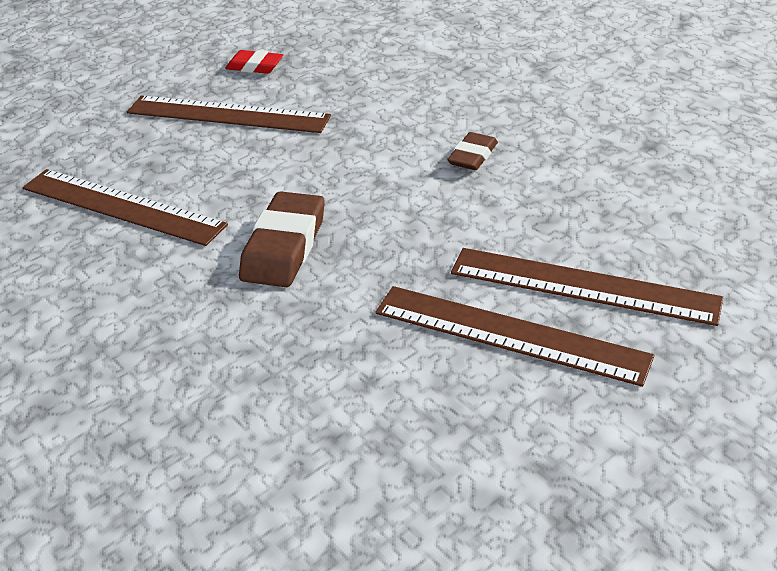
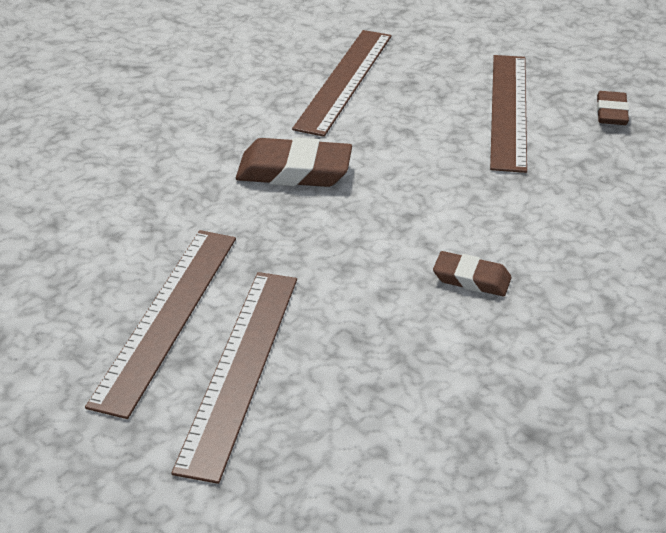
camera: 80 degrees right, 0 degrees up
red eraser [225,50,283,74] -> brown eraser [597,91,629,125]

